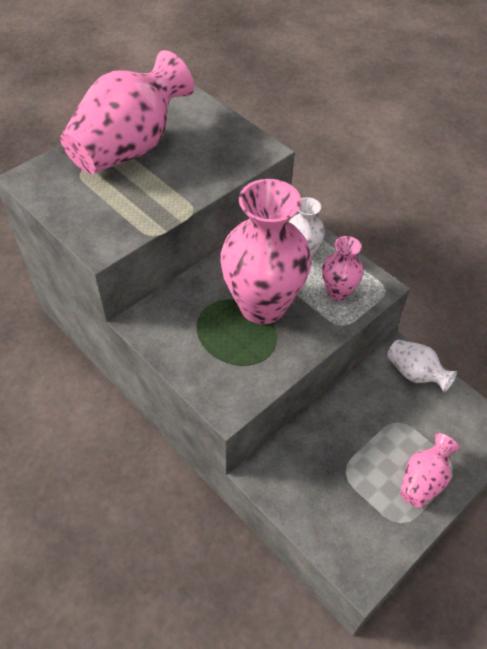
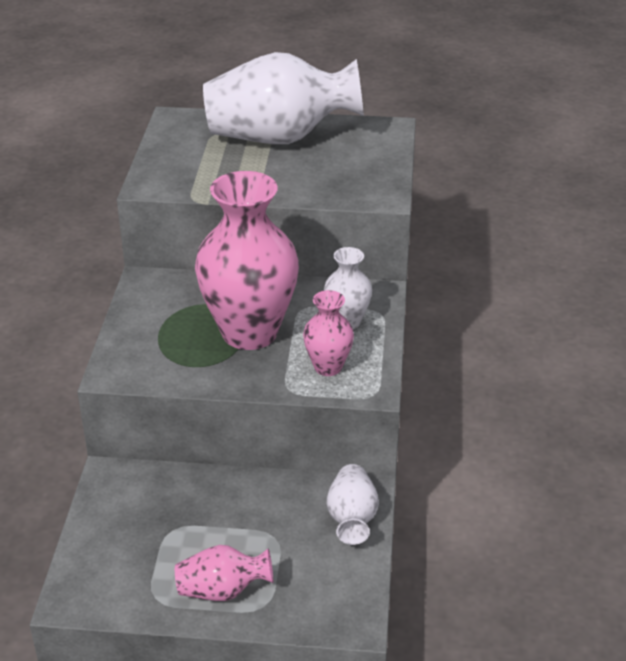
camera: 50 degrees right, 15 degrees down
pink vase [60,50,194,174] -> white vase [203,52,364,144]

